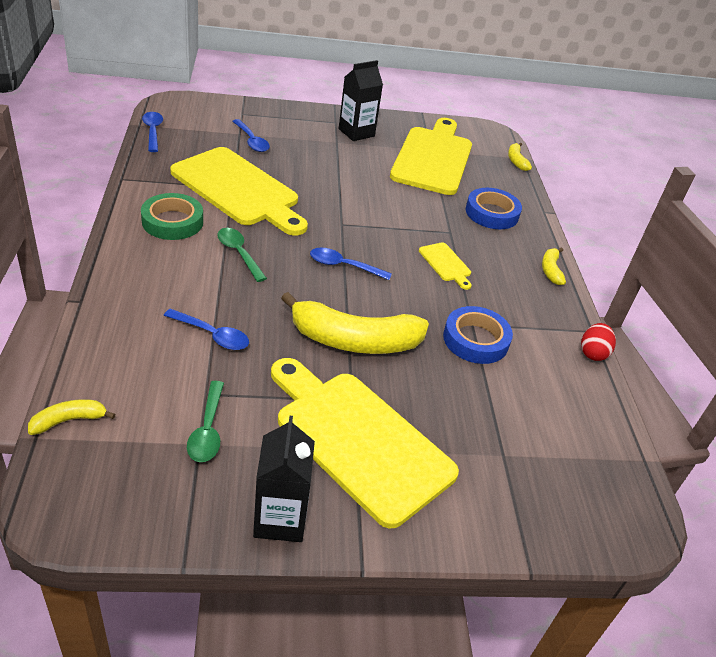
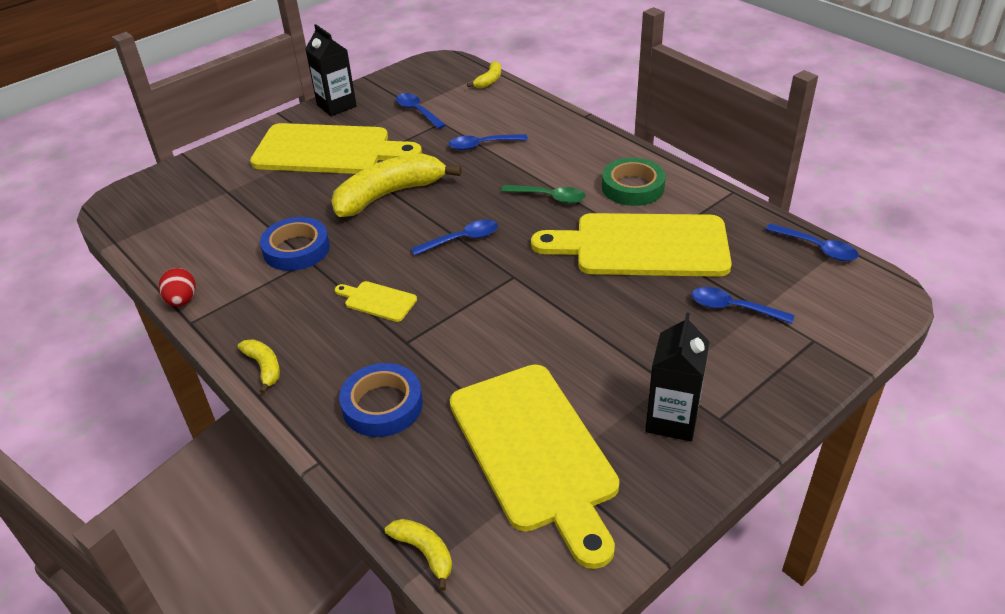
camera: 150 degrees right, 0 degrees up
green spoon [187,381,224,462] -> blue spoon [396,93,446,129]

